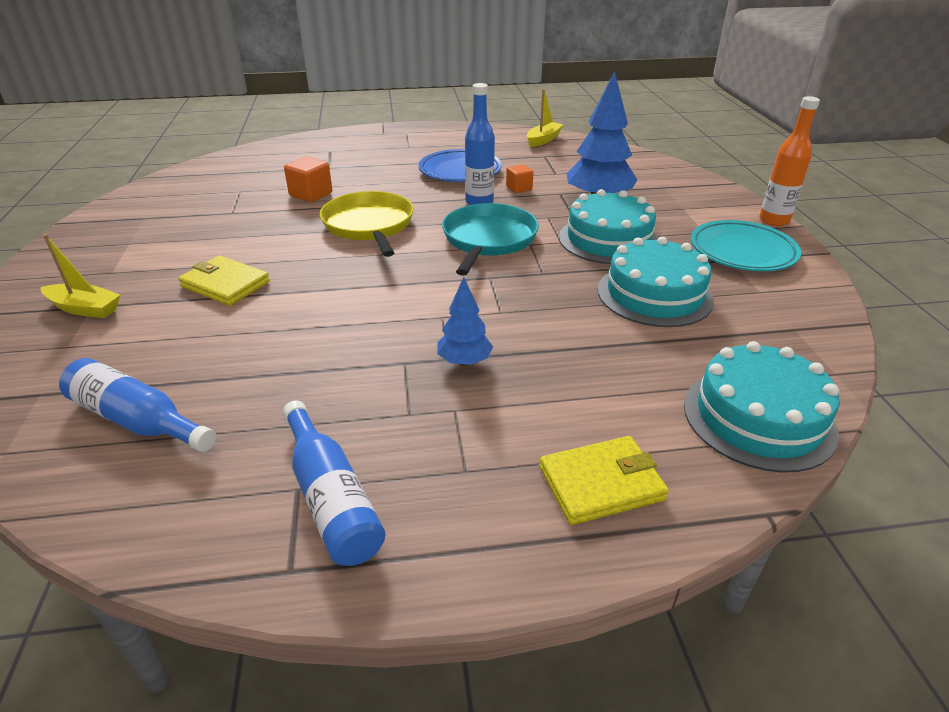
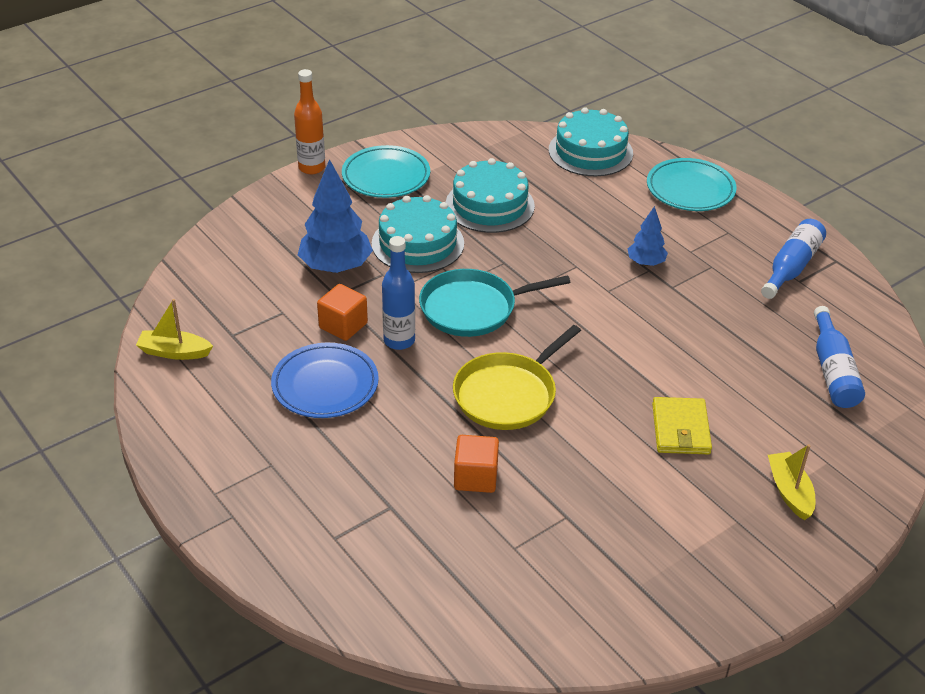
camera: 120 degrees left, 5 degrees up
orange cube [506,164,533,193] -> orange cube [317,284,368,341], size x1.54
yellow wallet [539,436,669,525] -> turquoise plate [647,158,737,211]

